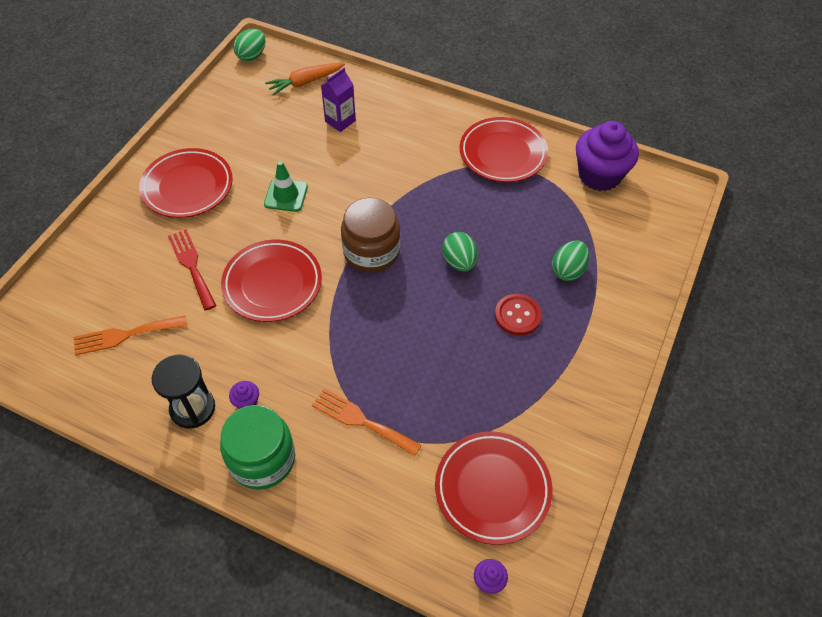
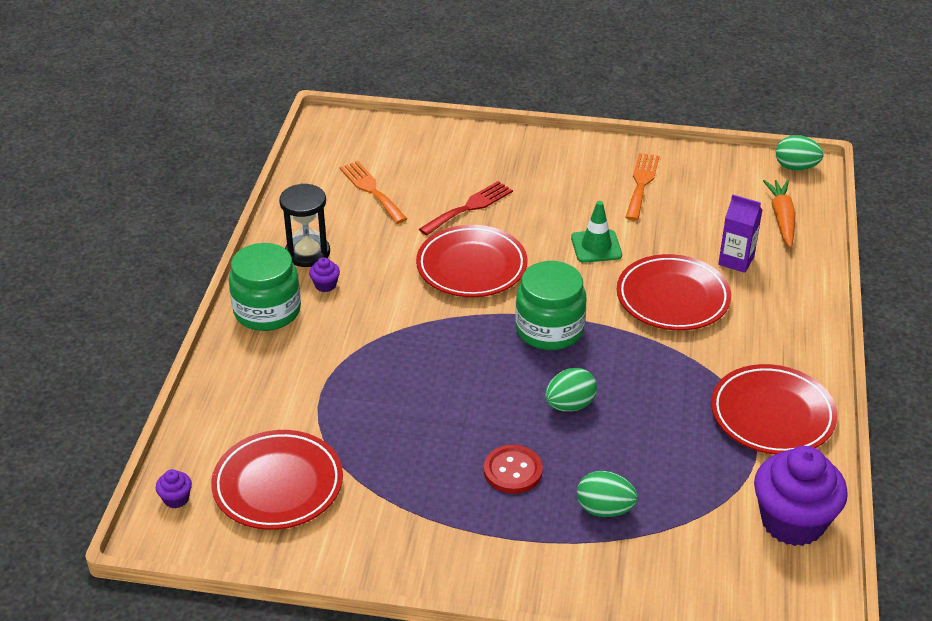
camera: 75 degrees right, 15 degrees down
red plate [139,148,233,218] -> red plate moved to [617,254,731,331]
orange carrot [265,63,345,96] -> orange carrot turned 45 degrees clockwise [763,180,795,248]
orange fork [312,388,421,456] -> orange fork moved to [625,153,659,221]
brown jar [341,198,400,273] -> green jar [515,261,587,350]

